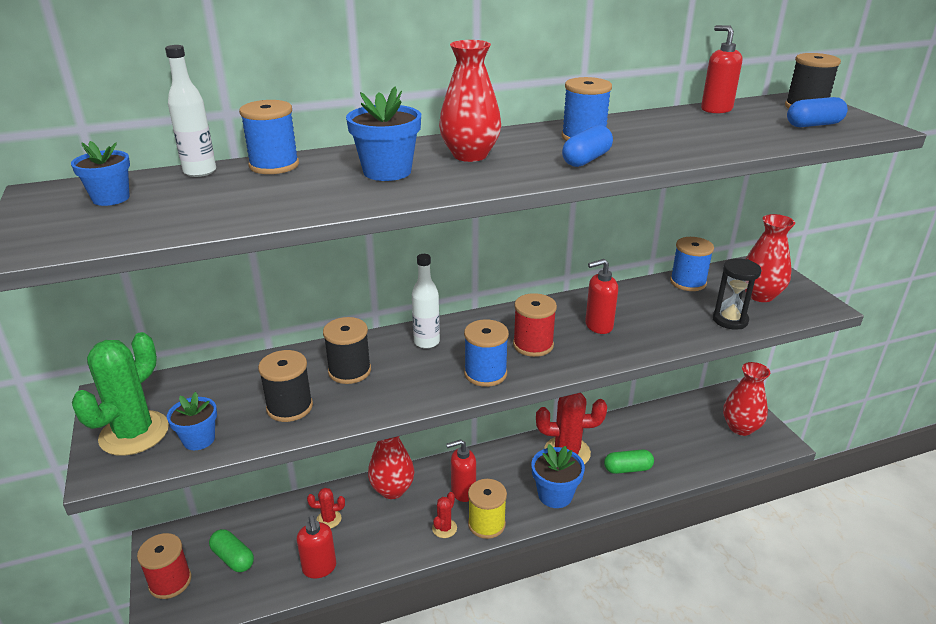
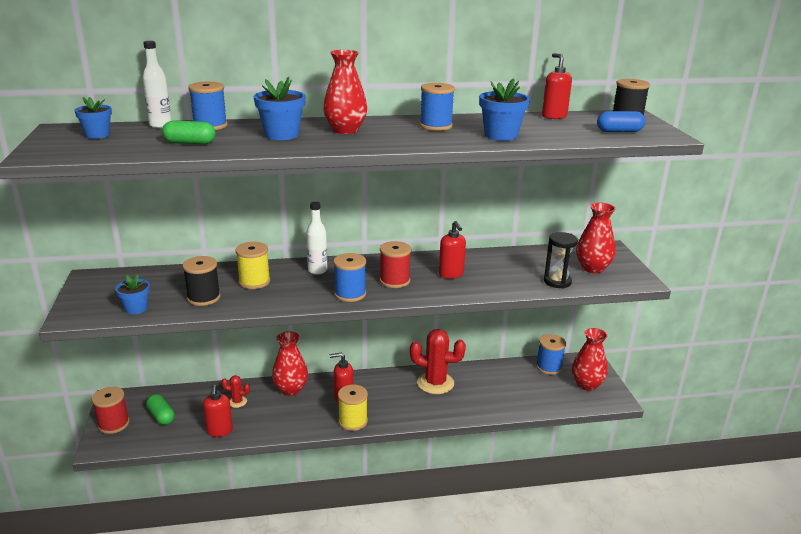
camera: 10 degrees right, 5 degrees down
green cactus [72,332,169,456] -> none
black spool [323,317,371,384] -> yellow spool [236,242,270,289]
red cactus [432,492,457,538] -> none
blue flower pot [531,444,585,508] -> blue flower pot moved to [479,78,530,141]
blue capsule [562,125,613,167] -> none
red soap dispenser [585,259,618,334] -> red soap dispenser turned 105 degrees counterclockwise [439,221,466,279]
green capsule [604,450,654,474] -> green capsule moved to [162,121,216,144]
blue spool [670,237,714,291] -> blue spool moved to [536,334,566,375]

